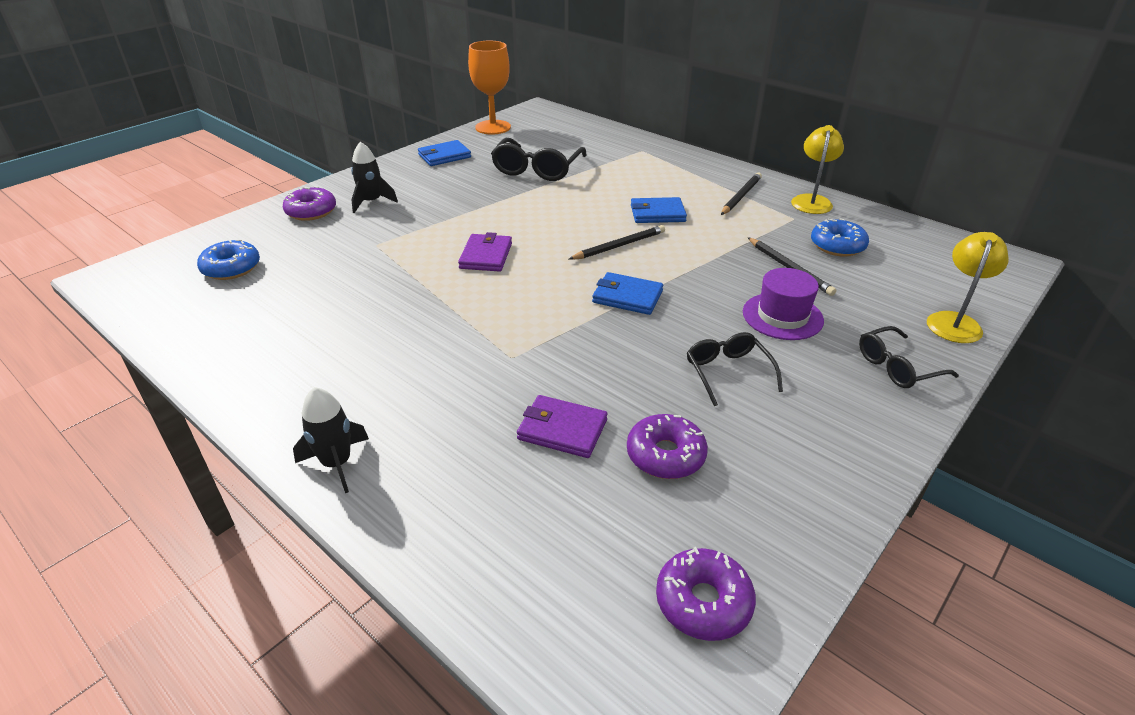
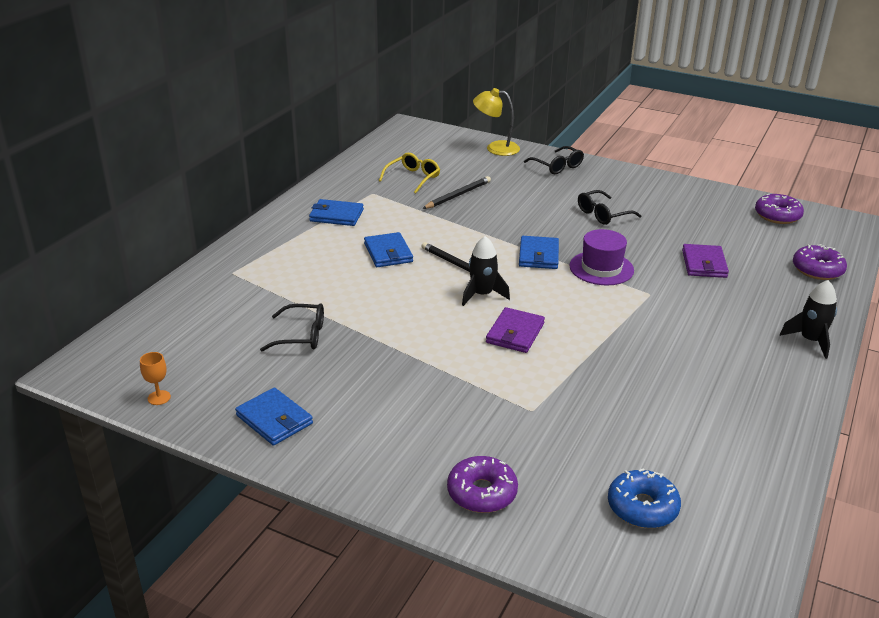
camera: 105 degrees left, 5 degrees down
black rocket [351,142,398,213] -> black rocket moved to [462,236,510,306]
purple wallet [458,232,512,272] -> purple wallet turned 60 degrees counterclockwise [486,307,545,353]
orange goblet [468,41,511,135] -> orange goblet [140,352,171,405], size x0.41
black glasses [491,138,586,181] -> black glasses [260,303,324,352], size x0.63
purple donut [627,414,708,479] -> purple donut moved to [793,244,847,280]
black pencil [721,173,762,215] -> blue wallet [309,199,364,226]
purple hat [743,268,824,340] -> purple hat moved to [570,229,634,285]
yellow lamp [791,125,844,214] -> none
blue donut [811,219,869,257] -> yellow glasses [379,153,440,194]

